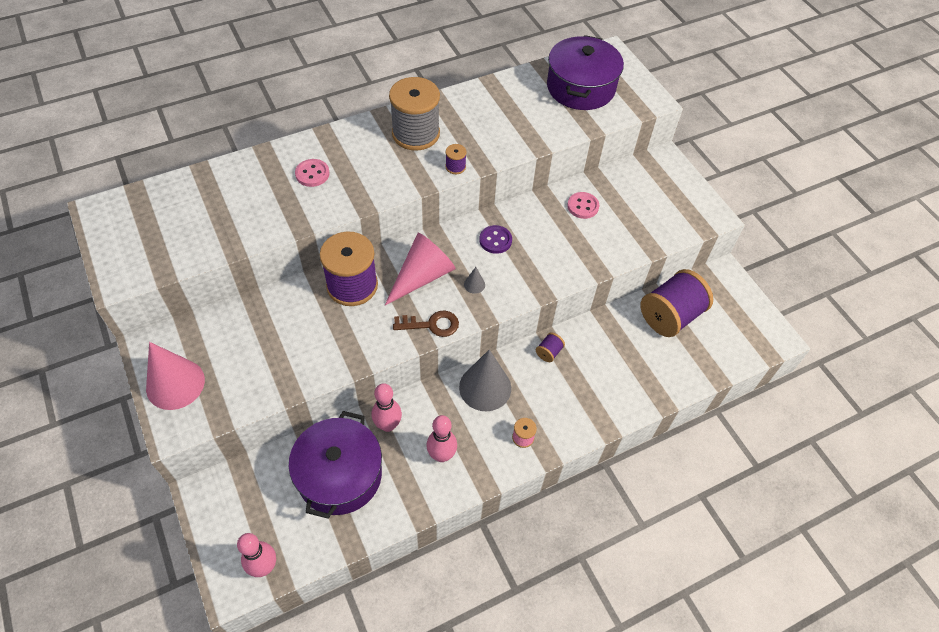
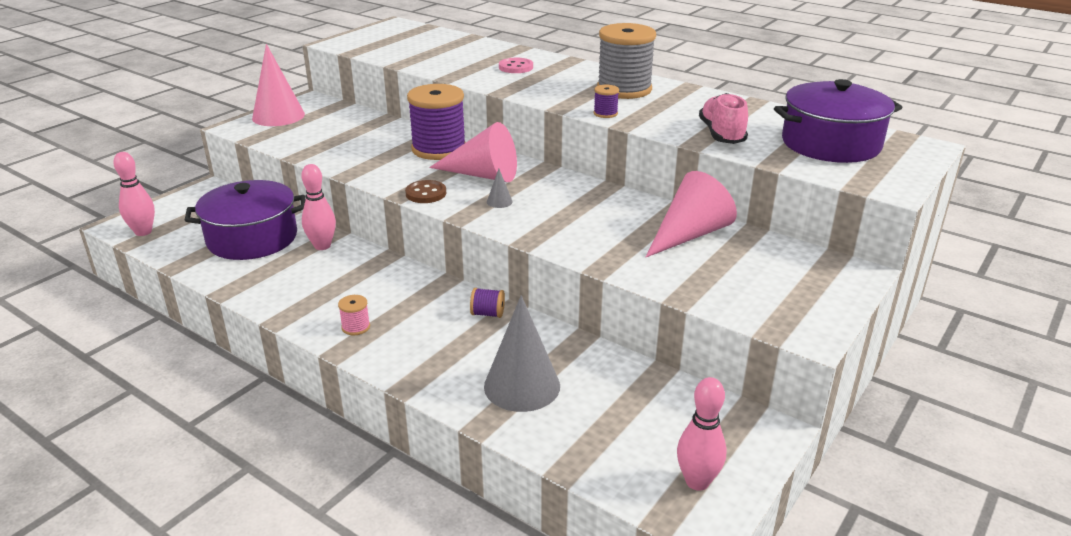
camera: 65 degrees right, 25 degrees down
brown key [393,311,459,337] -> brown button [405,180,446,203]
pink bowling pin [427,415,457,462] -> pink bowling pin moved to [677,377,726,491]
grey cone [459,350,511,411] -> grey cone moved to [484,295,560,412]
purple button [479,225,512,254] -> none
pink button [567,192,599,219] -> pink cone [646,171,737,257]
purple spool [640,269,713,337] -> none
none -> pink shoe [699,93,748,144]

